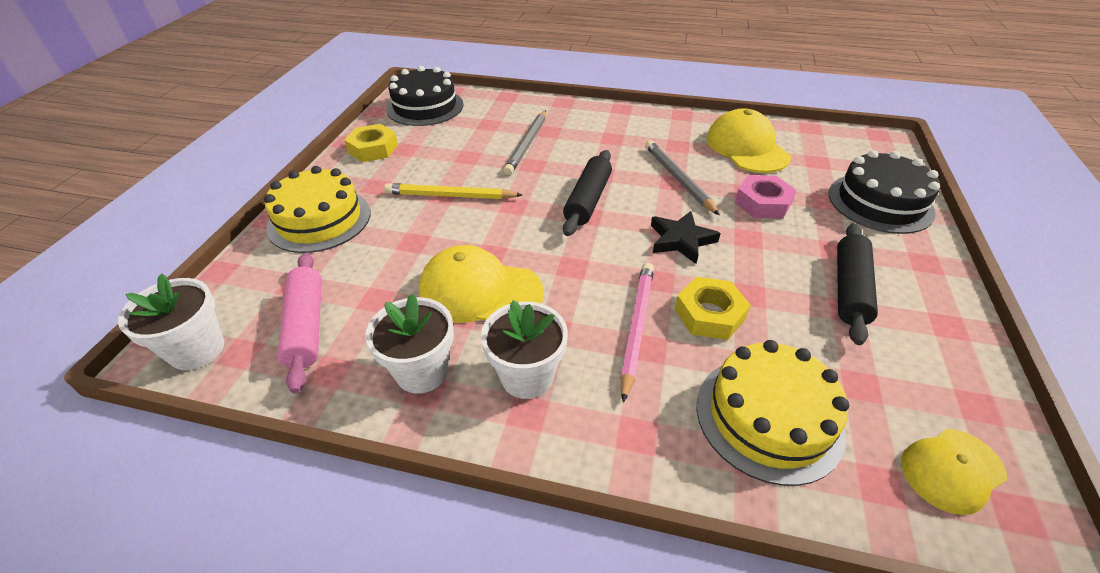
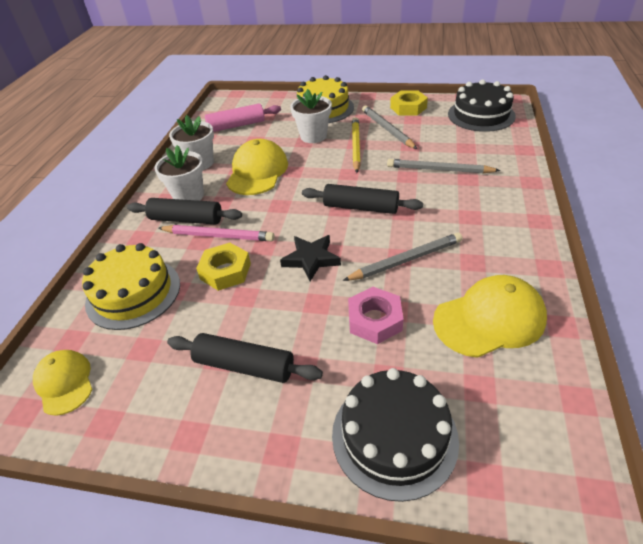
camera: 90 degrees right, 0 degrees up
white flower pot [118,274,224,370] -> white flower pot moved to [290,89,332,143]
none -> black rolling pin [127,198,242,225]
none -> grey pencil [362,106,417,149]

